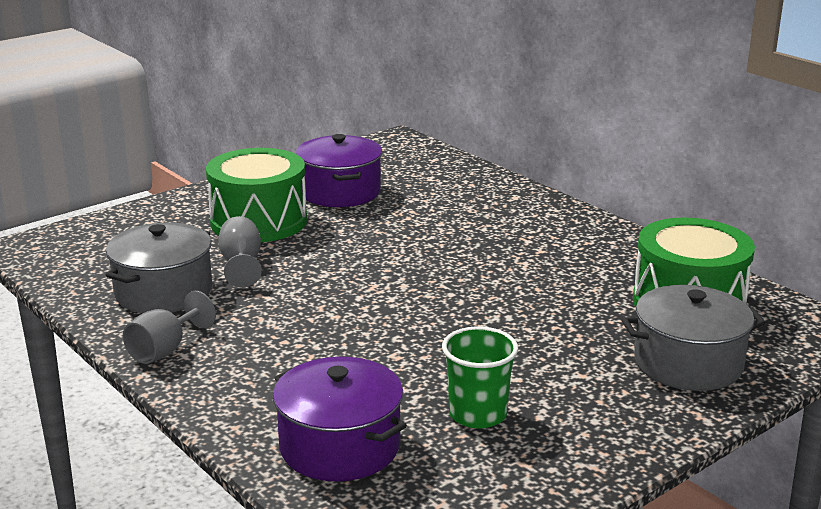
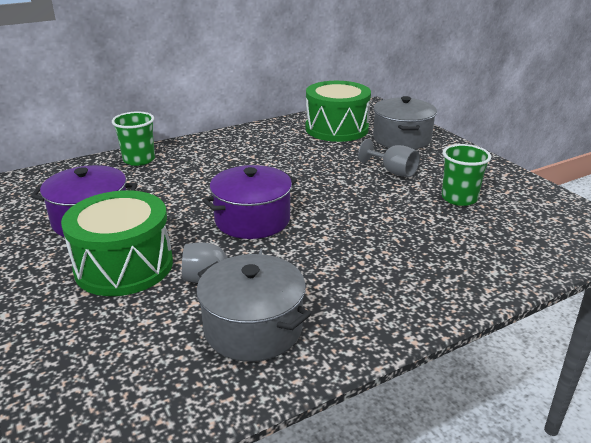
camera: 80 degrees left, 5 degrees up
grey goblet [123,291,216,364] -> grey goblet moved to [358,139,420,177]
purple pot [273,357,407,481] -> purple pot moved to [202,165,297,239]
none -> green cup [112,112,155,166]

